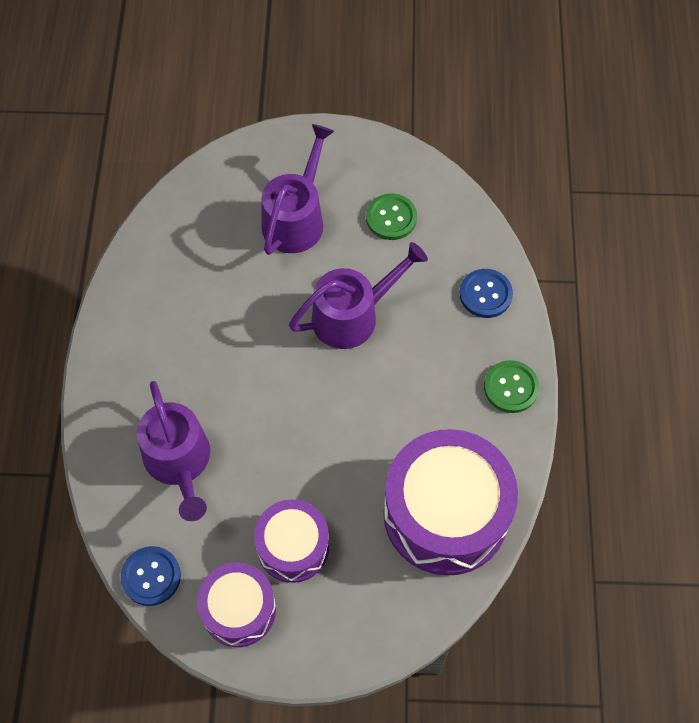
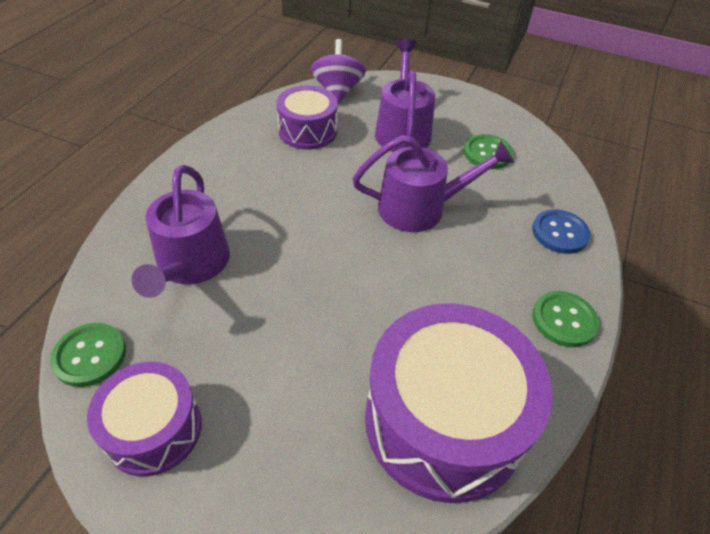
camera: 20 degrees right, 15 degrees down
blue button [121,546,181,606] -> green button [50,323,126,387]
purple drum [254,500,329,583] -> purple drum moved to [276,85,338,150]
purple watering can [261,124,334,255] -> purple watering can turned 45 degrees counterclockwise [375,39,435,152]
none -> purple spinning top [310,39,366,103]

